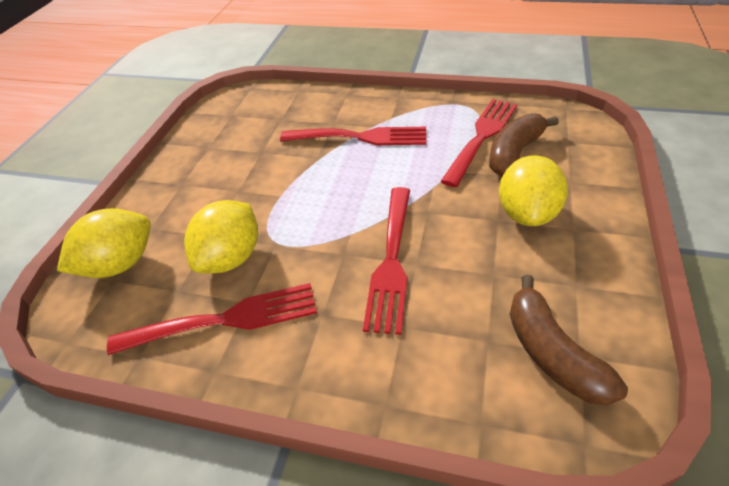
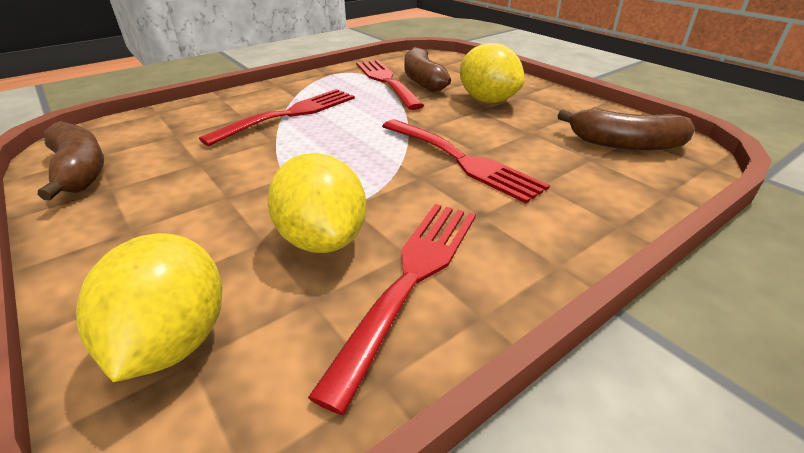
camera: 55 degrees left, 10 degrees down
none -> brown banana [38,121,104,200]

